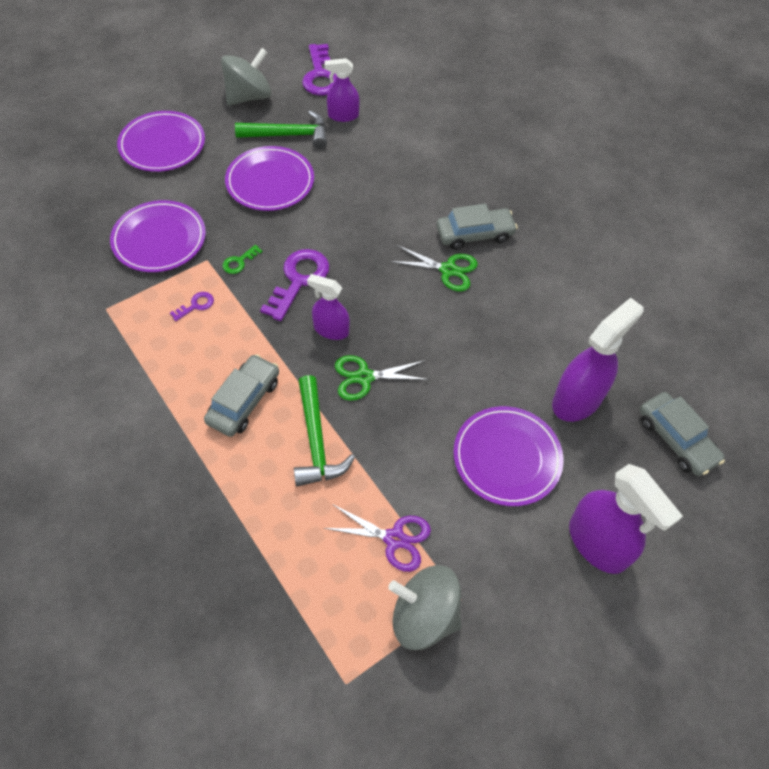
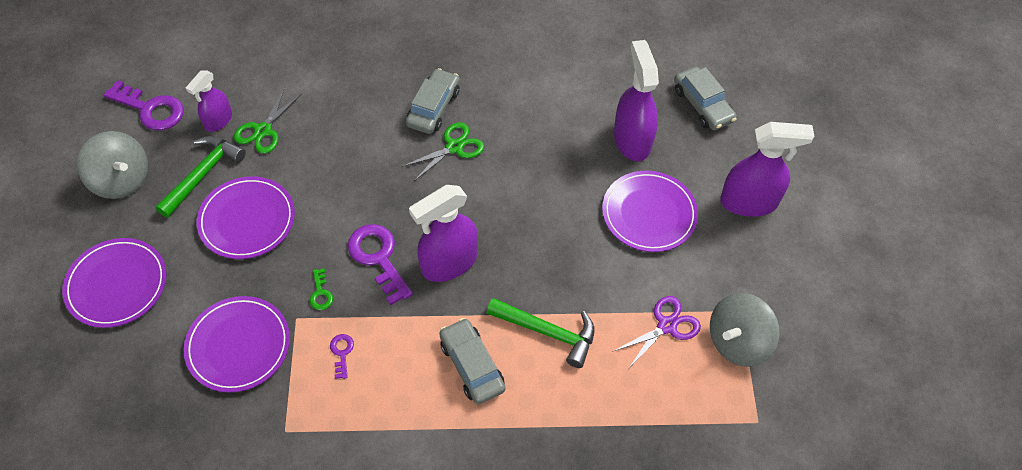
camera: 55 degrees left, 0 degrees up
grey spinning top [221,48,271,106] -> grey spinning top turned 135 degrees clockwise [77,131,148,199]
purple spray bottle [307,274,350,340] -> purple spray bottle [409,185,478,282], size x1.66
green scissors [335,355,429,401] -> green scissors moved to [234,88,302,154]
grey car [640,392,725,476] -> grey car turned 60 degrees clockwise [674,67,737,130]

